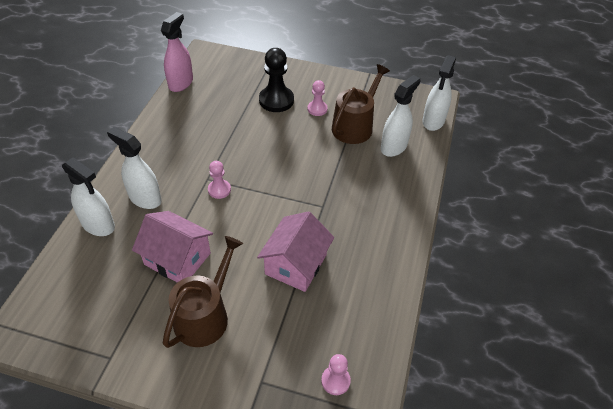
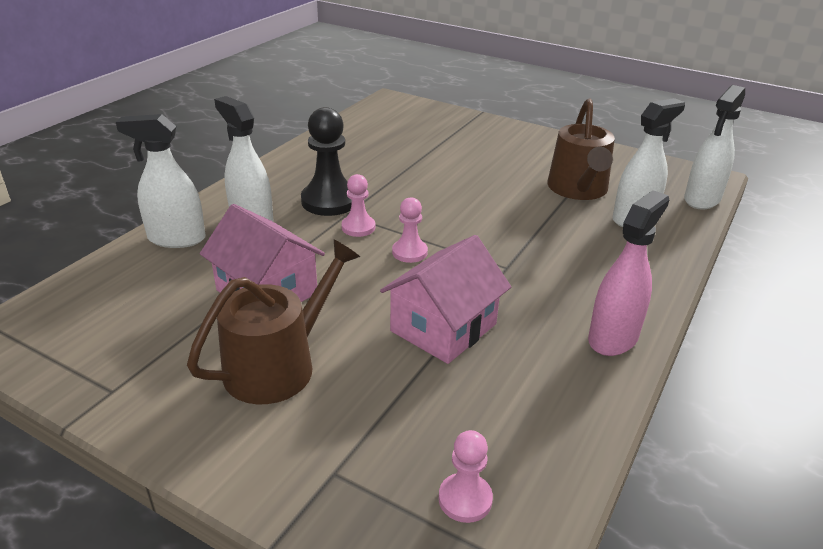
camera: 15 degrees right, 15 degrees down
white spray bottle [62,157,115,236] -> white spray bottle turned 135 degrees clockwise [116,114,205,248]
pink spray bottle [161,12,193,92] -> pink spray bottle moved to [588,190,669,356]
black pawn [259,48,294,112] -> black pawn moved to [301,107,352,216]
pink pawn [307,80,327,116] -> pink pawn moved to [392,197,428,263]
brown watering can [332,64,390,144] -> brown watering can turned 135 degrees clockwise [547,99,615,200]

